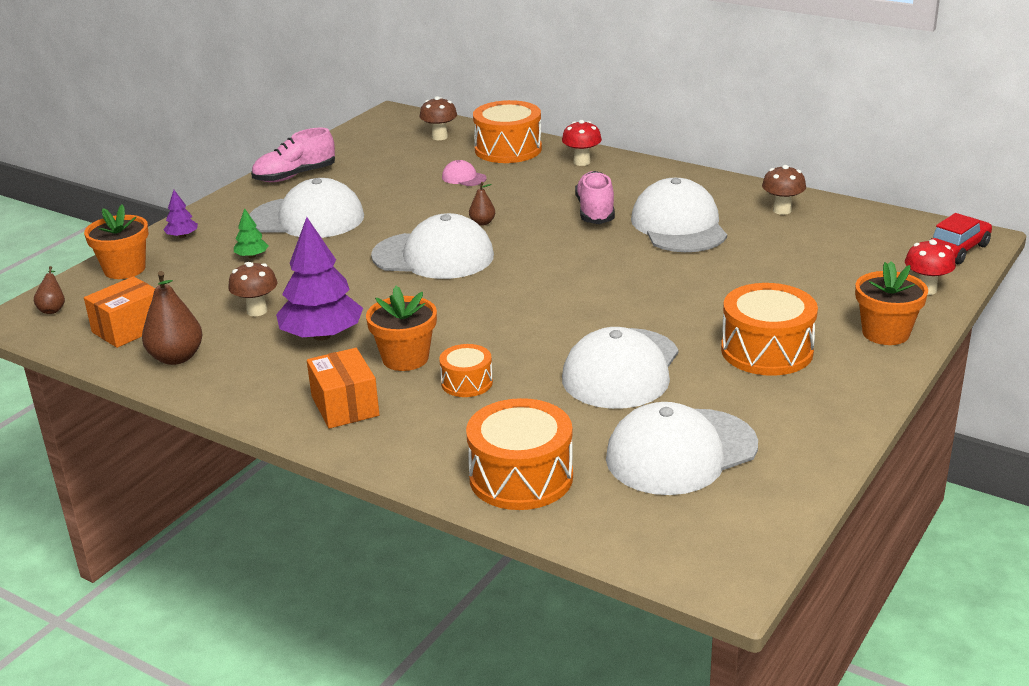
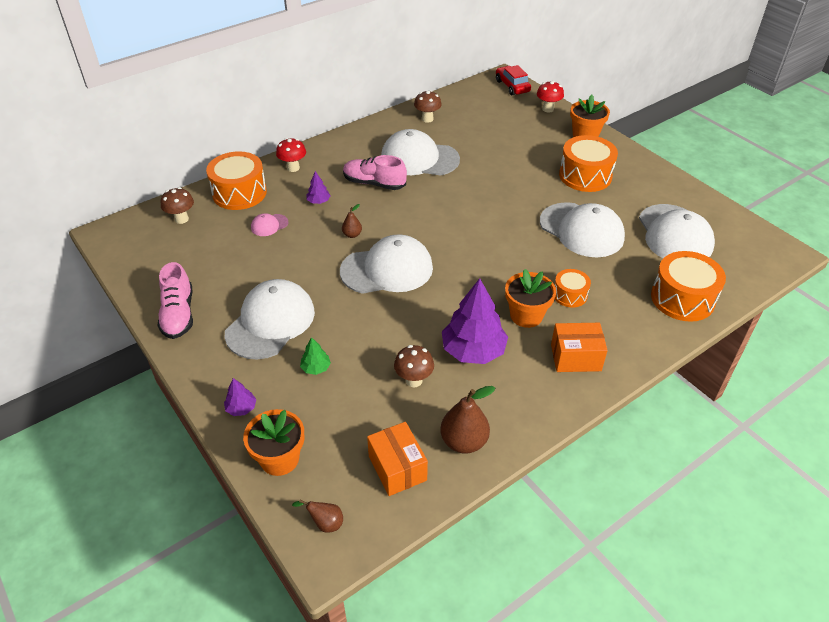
camera: 70 degrees left, 15 degrees up
white cap [371,213,494,279] -> white cap turned 45 degrees clockwise [340,234,433,294]
none -> purple tree [306,171,331,204]

